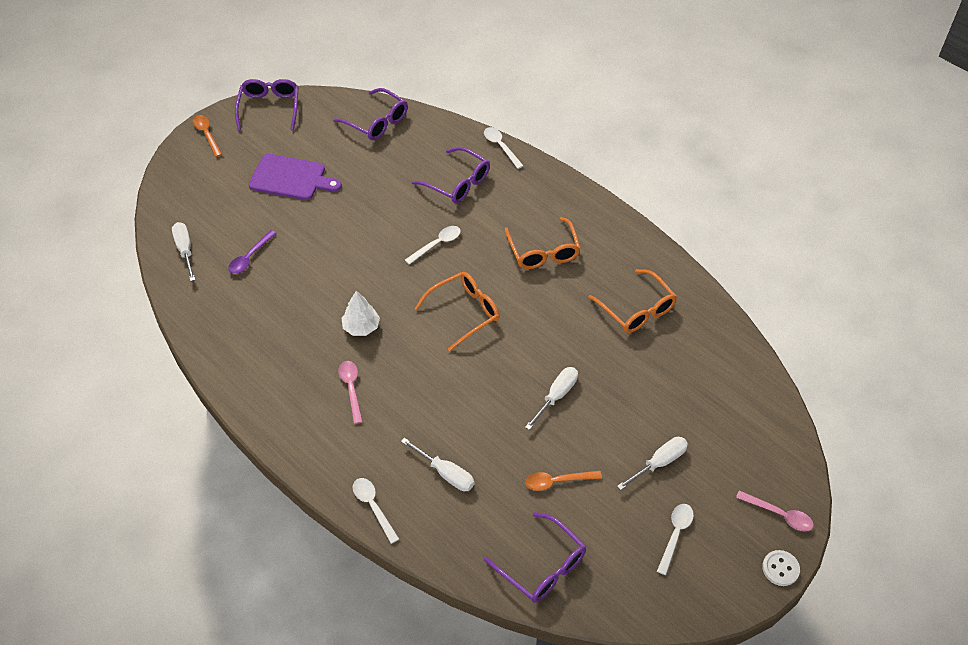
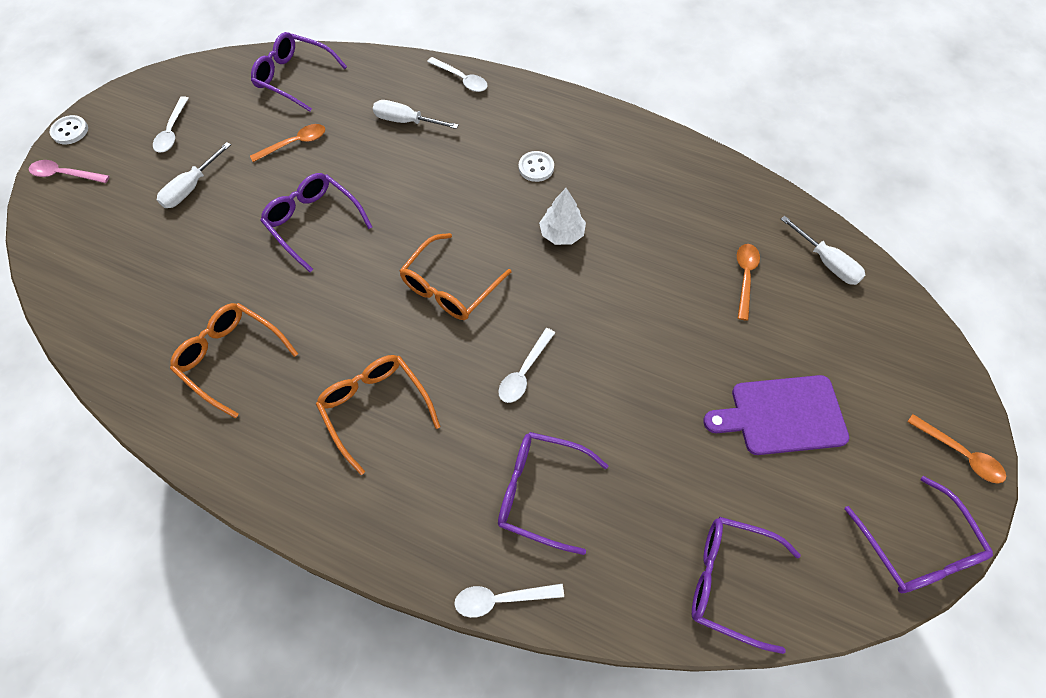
camera: 160 degrees right, 10 degrees up
purple spoon [228,230,277,274] -> orange spoon [737,244,760,321]
pink spoon [338,361,363,424] -> white button [519,151,554,182]
white spoon [484,127,524,169] -> white spoon turned 135 degrees clockwise [454,584,564,618]
white screwdriver [525,367,578,430] -> purple glasses [260,173,372,272]

